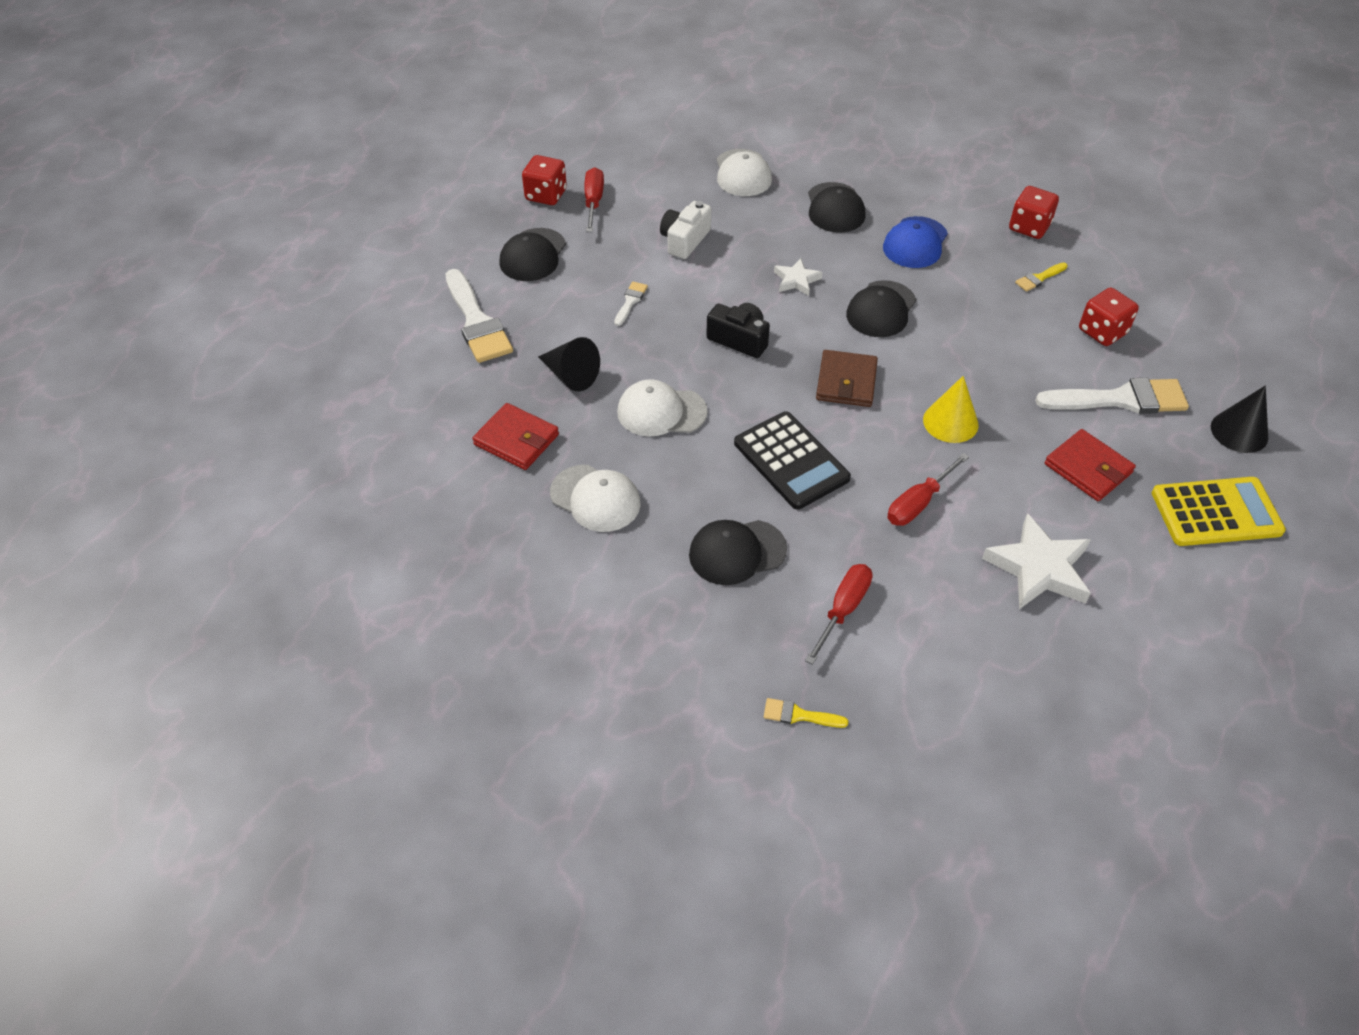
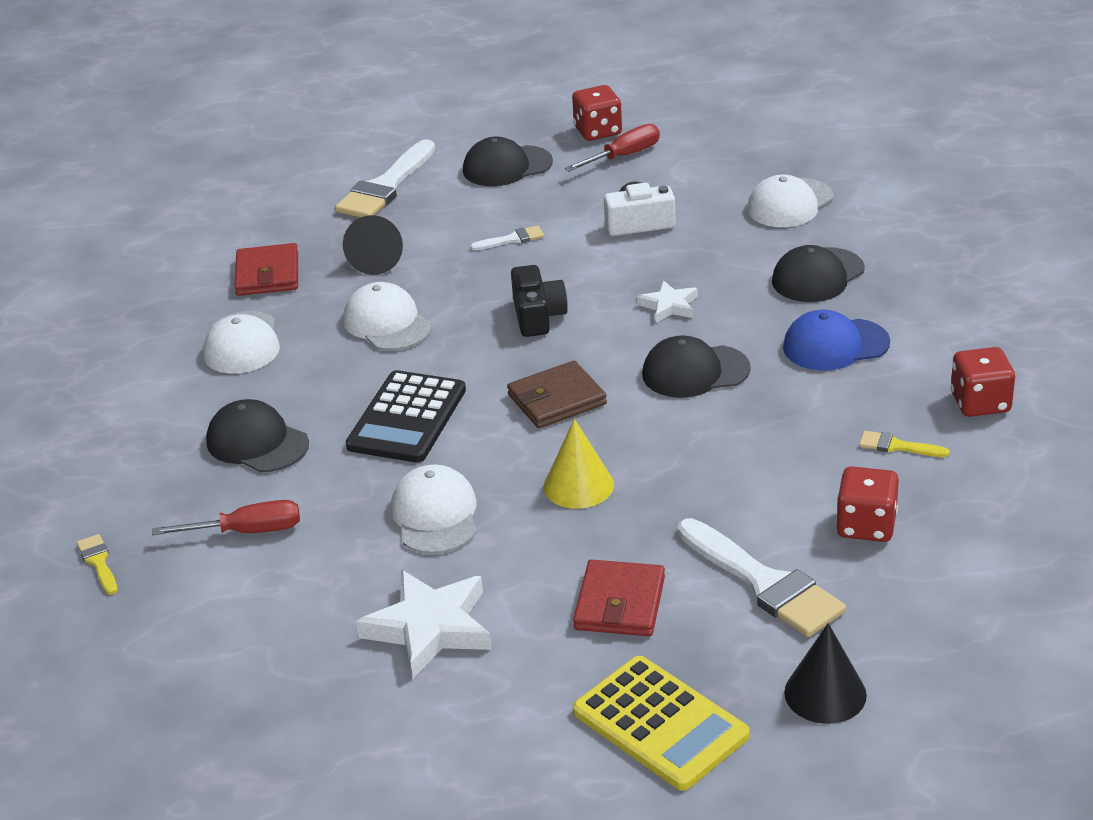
camera: 55 degrees right, 15 degrees down
red screwdriver [888,453,969,526] -> white cap [391,464,476,554]

